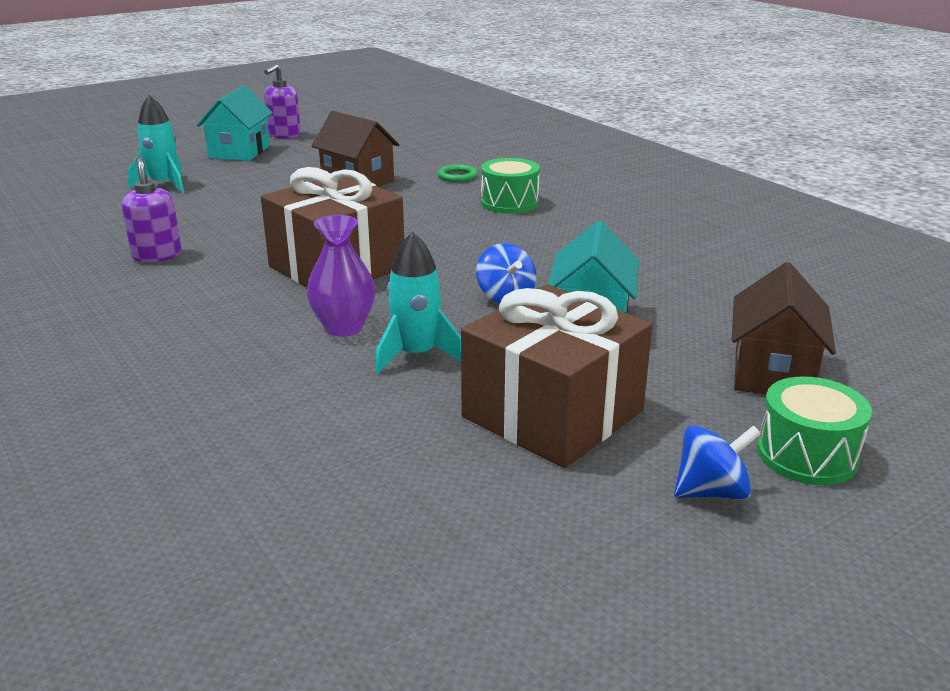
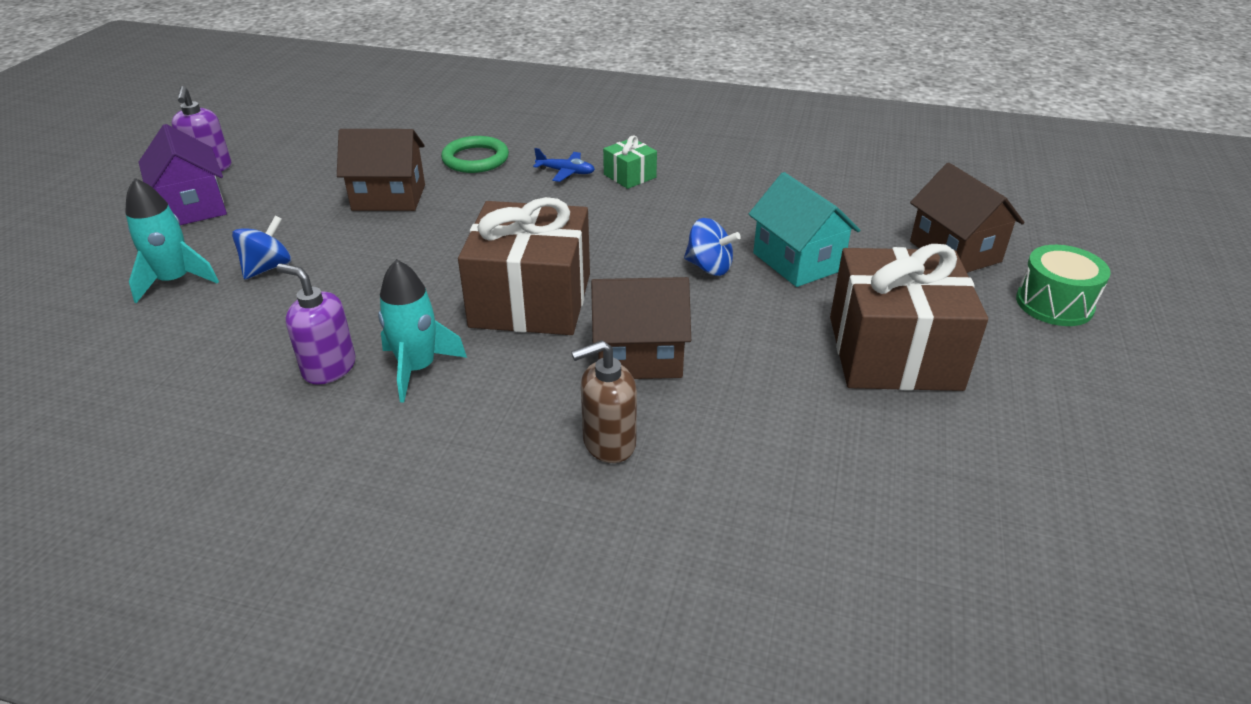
camera: 40 degrees left, 10 degrees up
turquoise house [197,85,273,161] -> purple house [139,124,227,225]
purple vase [307,215,375,337] -> brown house [591,277,691,379]
turquoise rocket [375,231,461,374] -> turquoise rocket moved to [378,259,467,403]
green ring [438,164,478,182] -> green ring [441,136,509,173], size x1.58
green drum [481,158,540,214] -> blue plane [533,148,595,182]
blue spinning top [674,425,761,500] -> blue spinning top moved to [232,215,291,279]
none -> brown soap dispenser [571,340,637,463]
none -> green gift [603,135,657,189]

